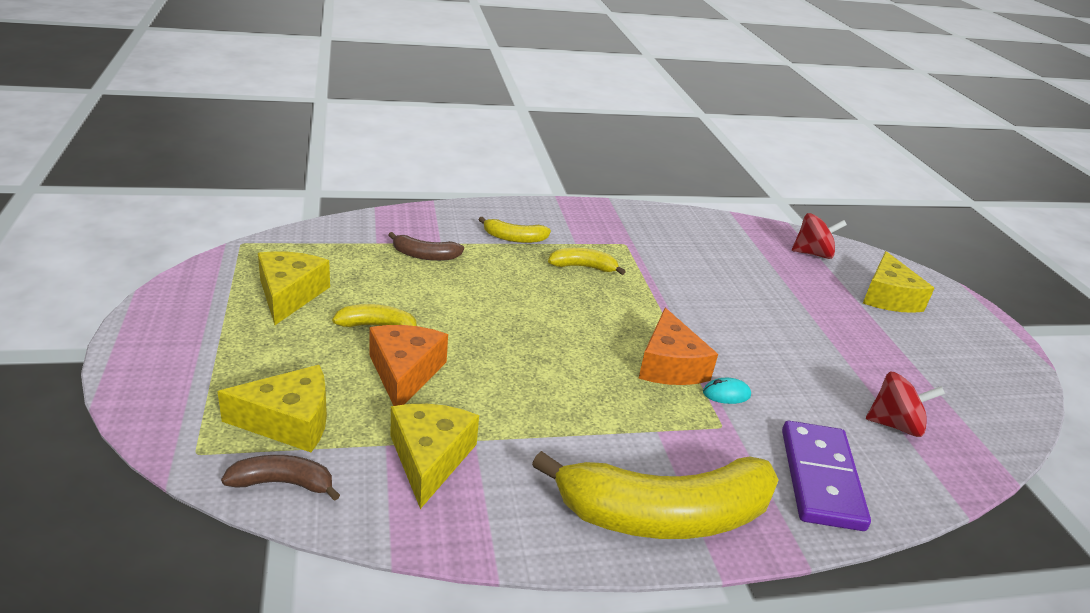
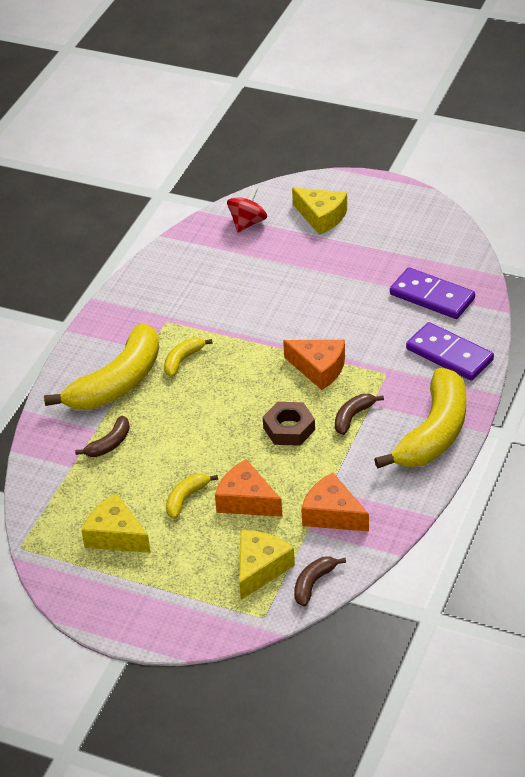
camera: 50 degrees left, 10 degrees up
yellow cheese [391,404,479,509] -> orange cheese [301,472,369,532]
yellow banana [478,217,551,243] -> yellow banana [44,323,159,410], size x2.22
turquoise mouse [703,378,751,404] -> none
red spinning top [866,372,945,437] -> purple domino [390,267,475,319]
none -> brown nut [263,402,315,446]
none -> brown banana [335,394,384,435]

